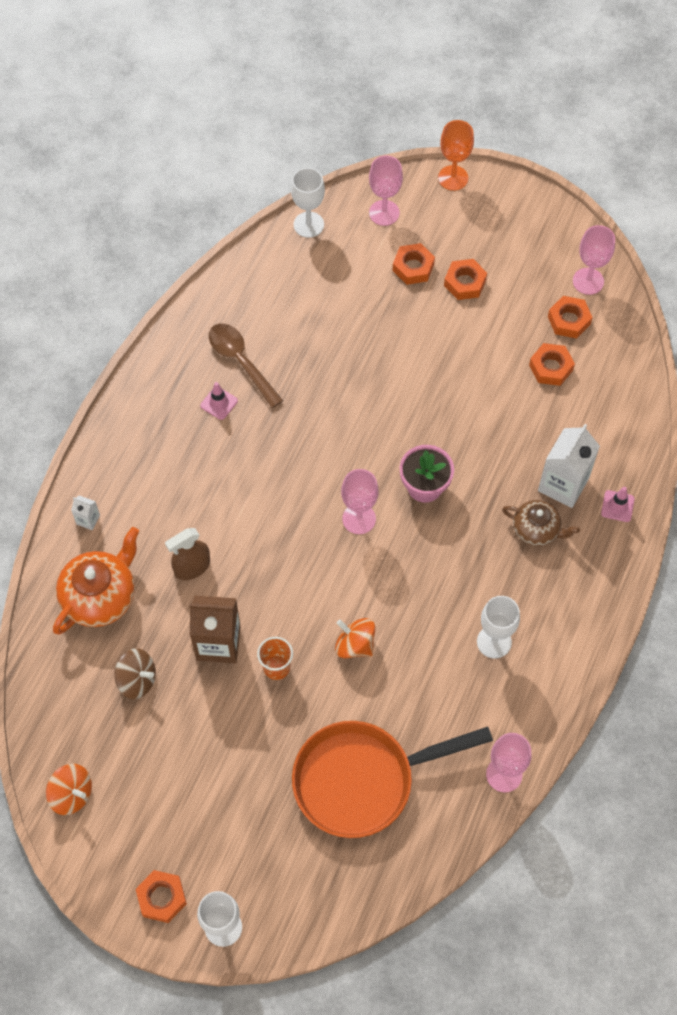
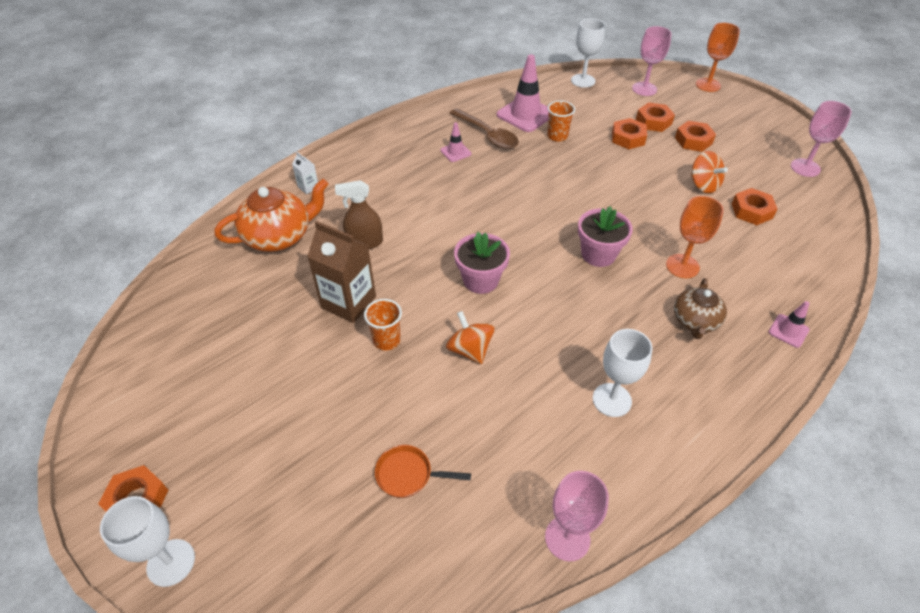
camera: 25 degrees right, 15 degrees down
orange spinning top [46,764,92,815] -> orange spinning top moved to [691,151,728,193]
brown spinning top [114,648,156,699] -> none
brown spoon [209,324,283,408] -> brown spoon turned 150 degrees clockwise [450,108,519,149]
orange pan [292,721,493,838] -> orange pan [375,445,471,498], size x0.40
pink goblet [341,469,379,534] -> none
brown teapot [502,500,580,546] -> brown teapot turned 60 degrees clockwise [674,278,727,339]
white carton [538,424,600,508] -> none
orange nut [548,296,593,339] -> orange nut moved to [612,118,647,149]
none -> pink flower pot [454,232,510,294]
none -> pink traffic cone [497,55,549,132]
none -> orange cup [547,100,575,142]
none -> orange goblet [666,196,724,278]

